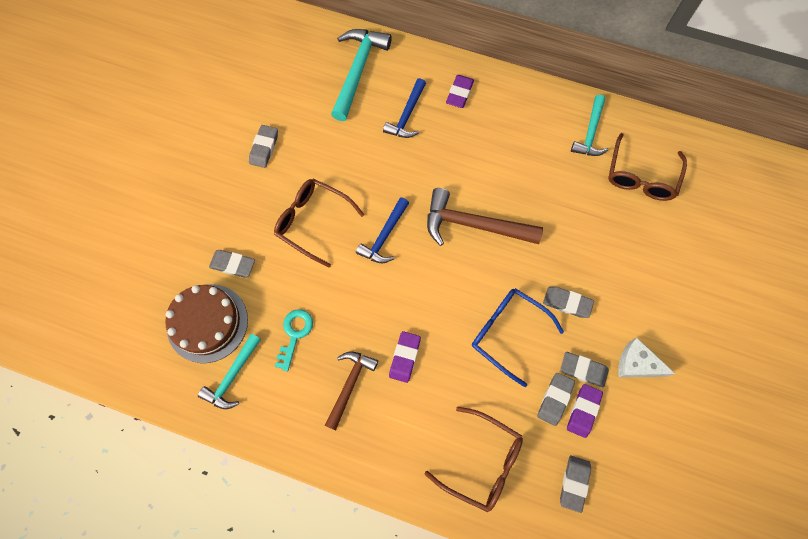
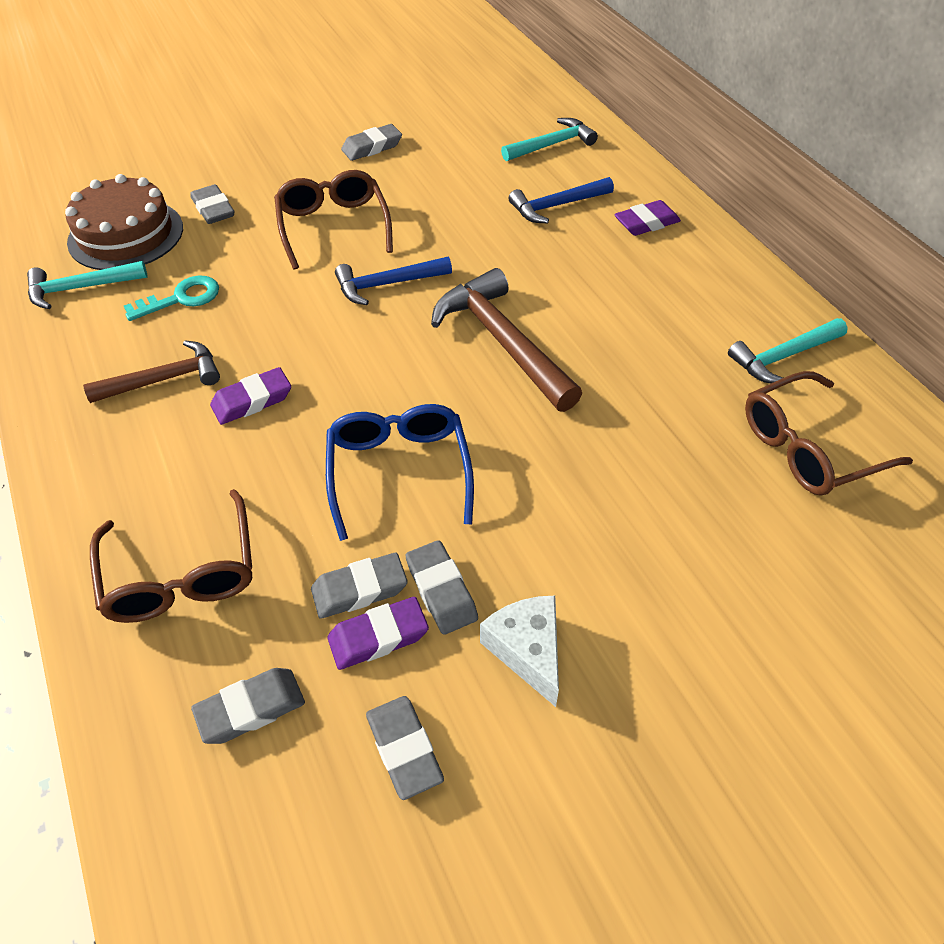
camera: 45 degrees right, 20 degrees down
turquoise hammer [331,29,392,121] -> turquoise hammer [501,118,598,161], size x0.64
grey eraser [543,287,594,318] -> grey eraser moved to [366,696,444,800]

